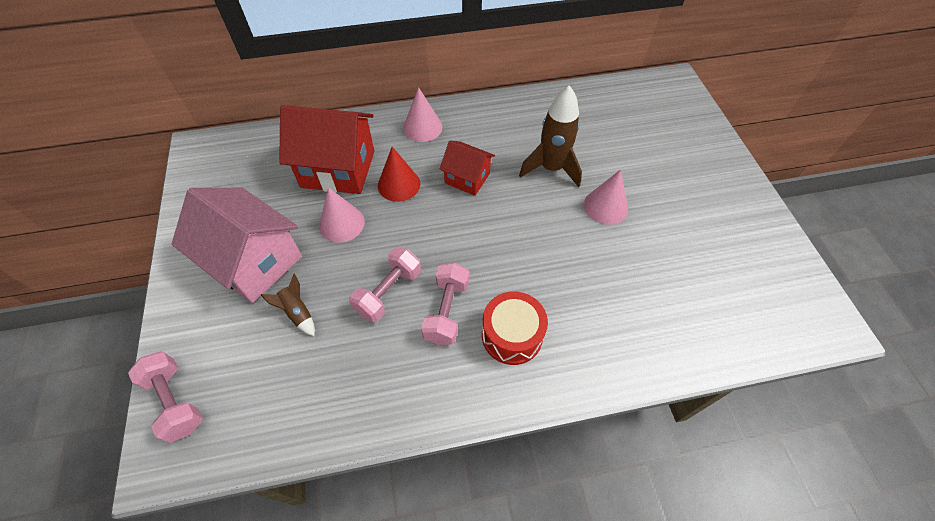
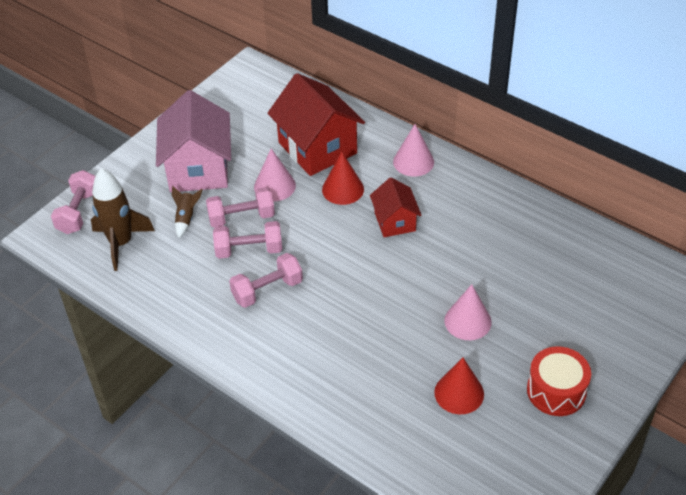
camera: 50 degrees right, 10 degrees down
red drum [482,291,548,365] -> red drum moved to [527,346,591,416]
brown rocket [519,85,582,187] -> brown rocket moved to [91,168,155,271]
none -> pink dumbbell [206,187,275,228]
none -> red cone [434,357,484,414]

